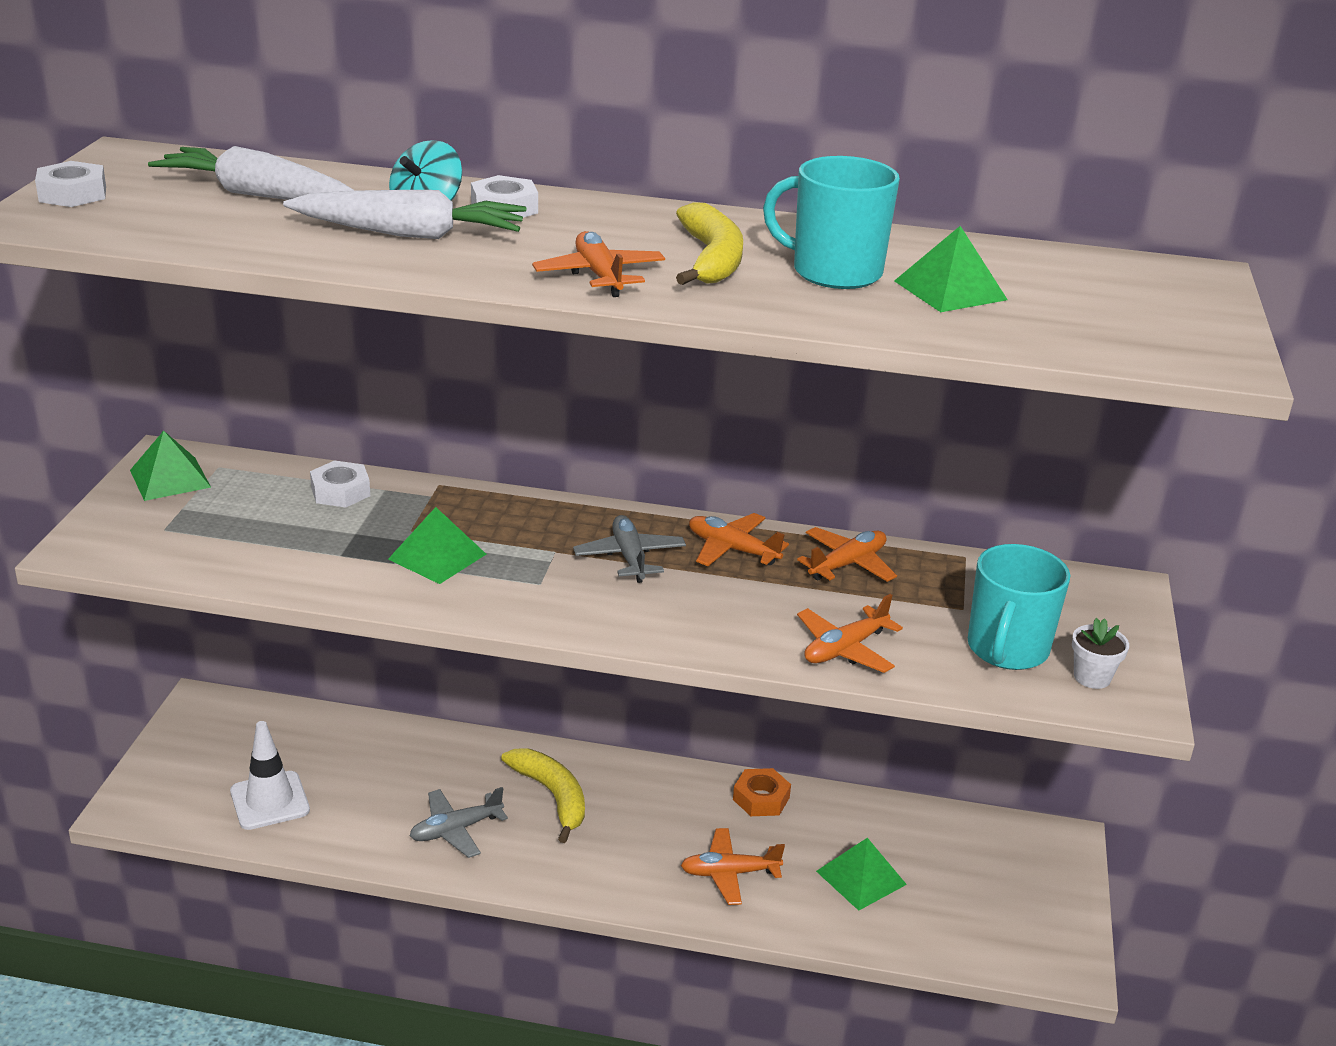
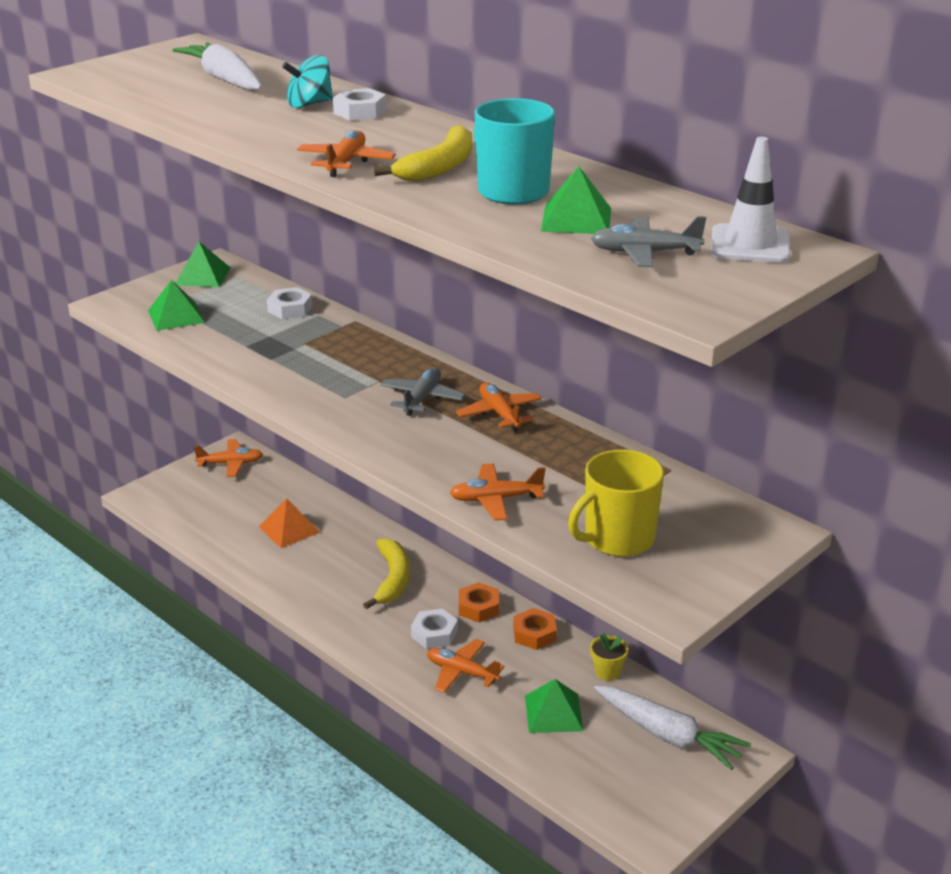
camera: 35 degrees right, 0 degrees up
white nut [35,161,106,207] -> white nut moved to [411,609,458,649]
white traffic cone [230,721,310,830] -> white traffic cone moved to [711,137,790,263]
white carrot [283,190,526,239] -> white carrot moved to [594,686,751,770]
green pyramid [388,507,486,584] -> green pyramid moved to [148,280,205,331]
grey plane [410,787,508,858] -> grey plane moved to [591,216,706,267]
orange plane [797,527,897,582] -> orange plane moved to [194,439,263,477]
turquoise mug [968,544,1070,670] -> yellow mug [568,450,664,557]
white flower pot [1072,618,1129,689] -> none
none -> orange pyramid [259,498,320,548]
none -> orange nut [459,582,499,622]
none -> yellow flower pot [590,633,628,681]

